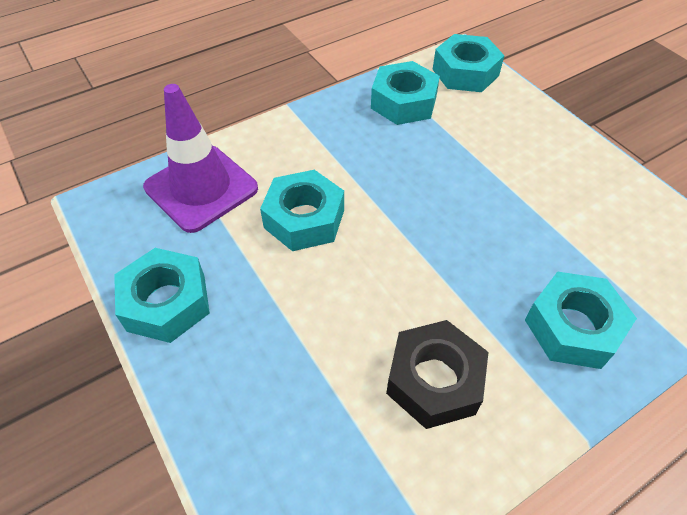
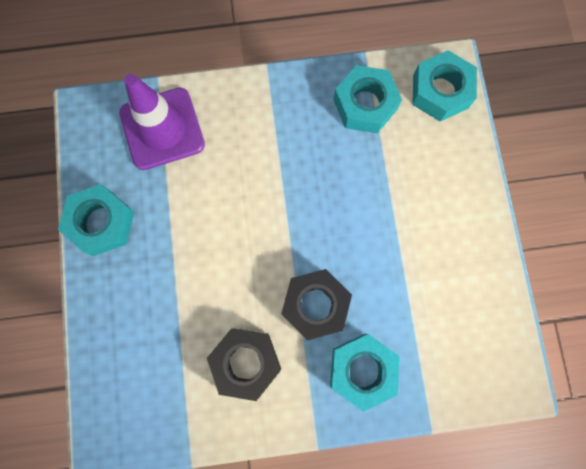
camera: 25 degrees right, 25 degrees up
turquoise nut [260,170,344,251] -> none
none -> black nut [281,269,352,340]

